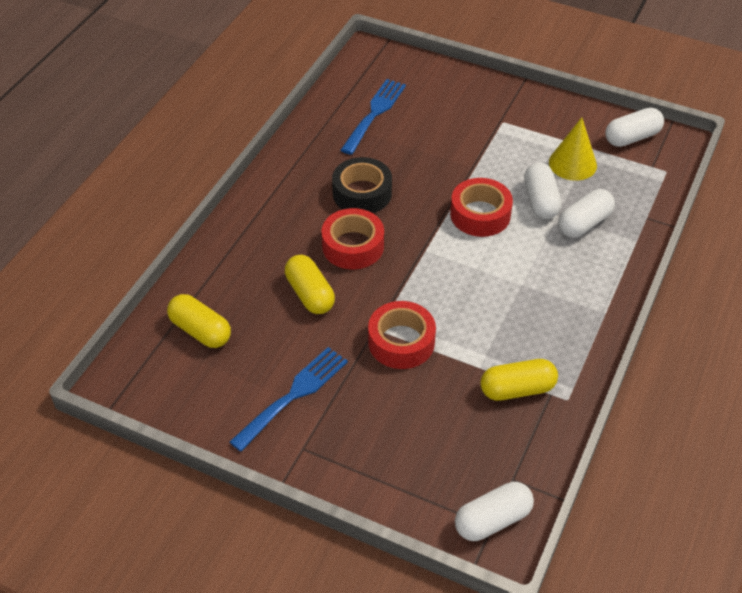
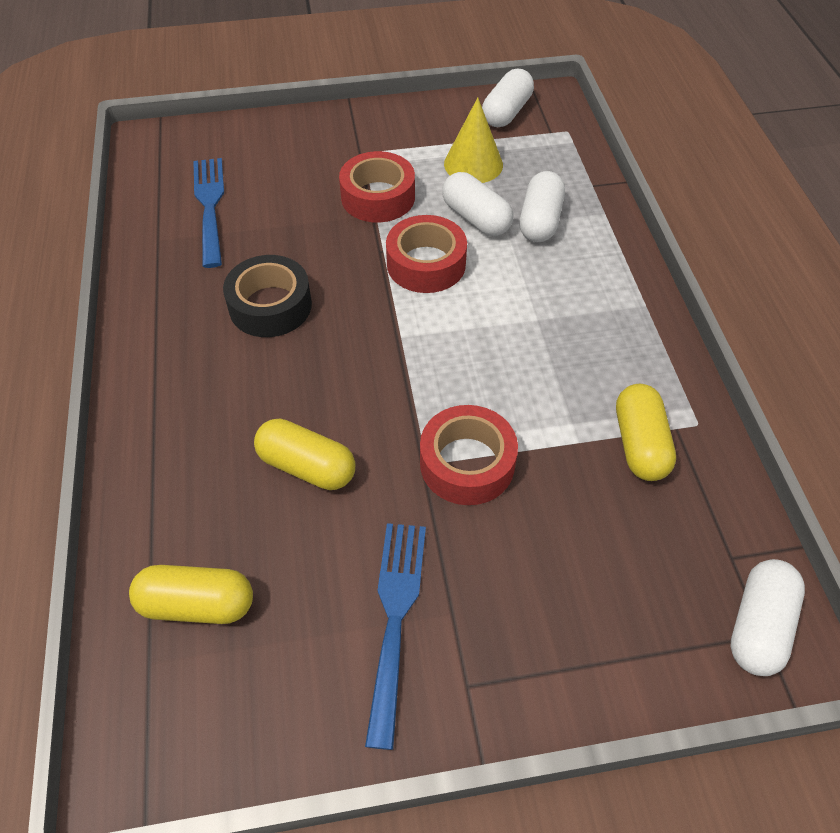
camera: 35 degrees left, 5 degrees up
red tape [321,208,384,269] -> red tape moved to [339,151,415,222]
yellow capsule [480,359,558,401] -> yellow capsule turned 45 degrees counterclockwise [616,384,676,481]

